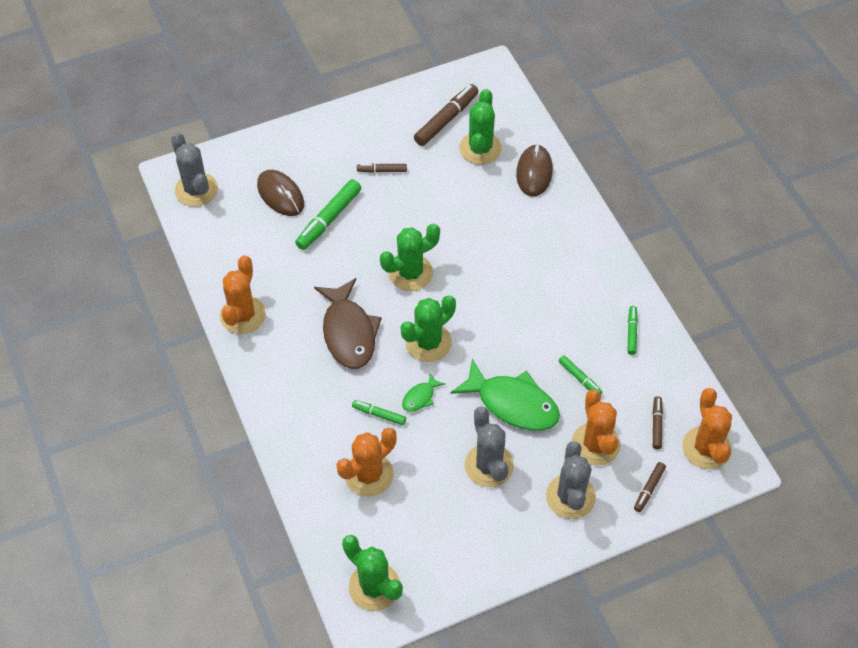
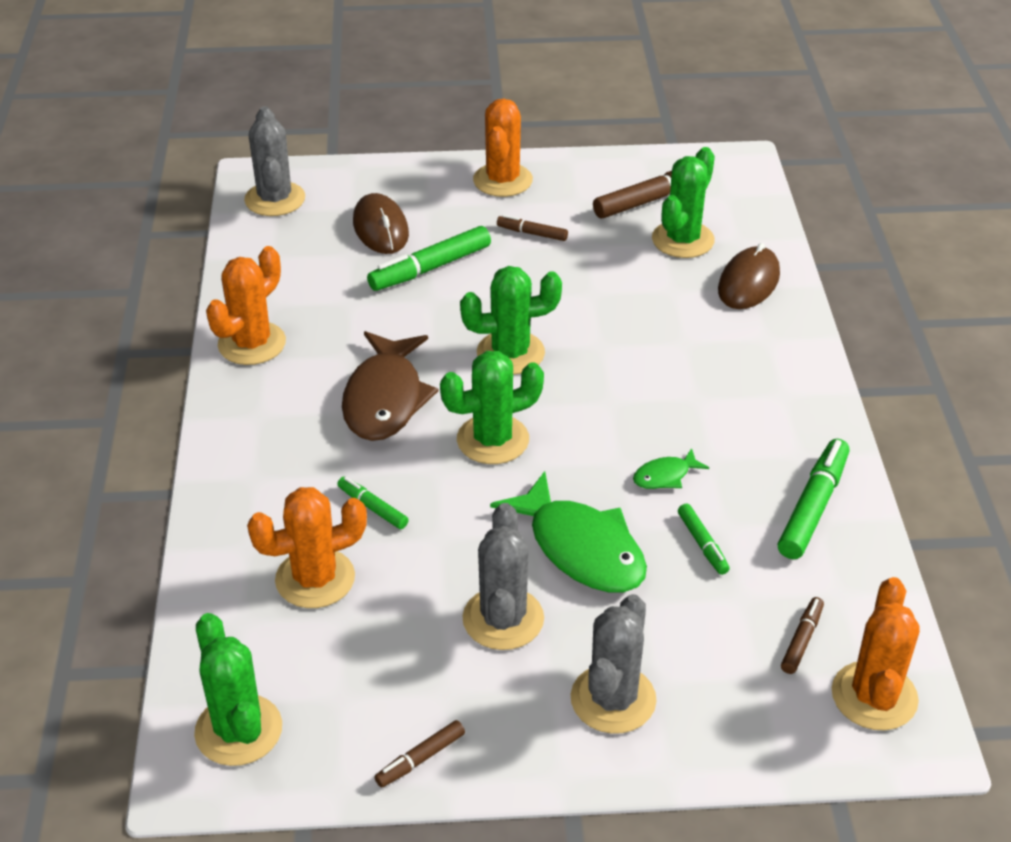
camera: 20 degrees right, 15 degrees down
green fish [402,372,445,412] -> green fish moved to [633,448,709,489]
orange cactus [572,390,621,466] -> orange cactus moved to [473,98,533,197]
green marker [627,306,638,355] -> green marker [778,439,849,559], size x1.82
brown marker [634,462,666,512] -> brown marker moved to [375,720,465,788]

